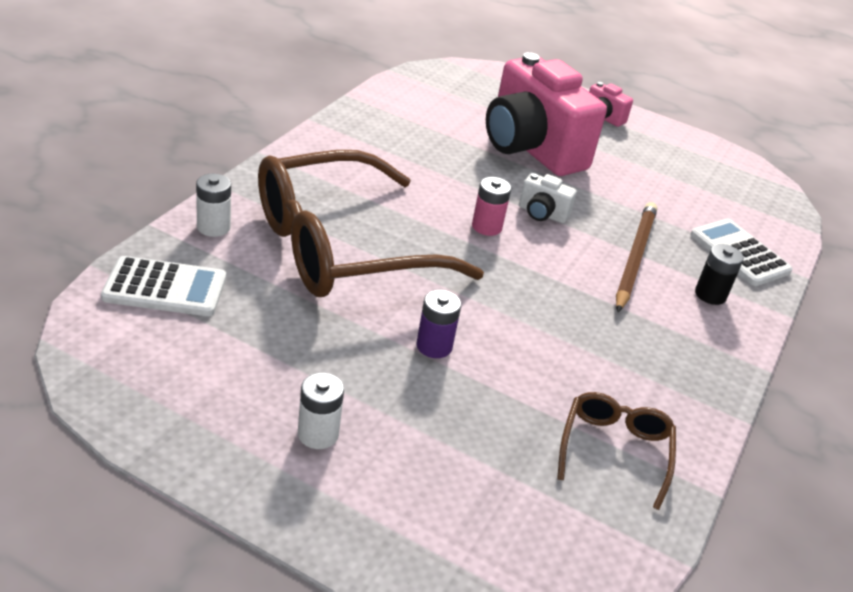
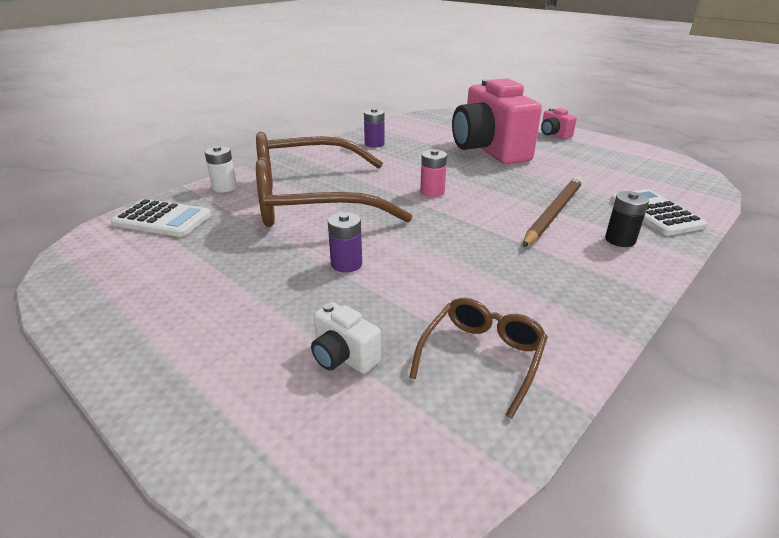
camera: 20 degrees right, 5 degrees down
white battery [298,373,344,449] -> none
white camera [519,173,577,223] -> white camera moved to [311,302,381,374]
none -> purple battery [364,108,385,147]

